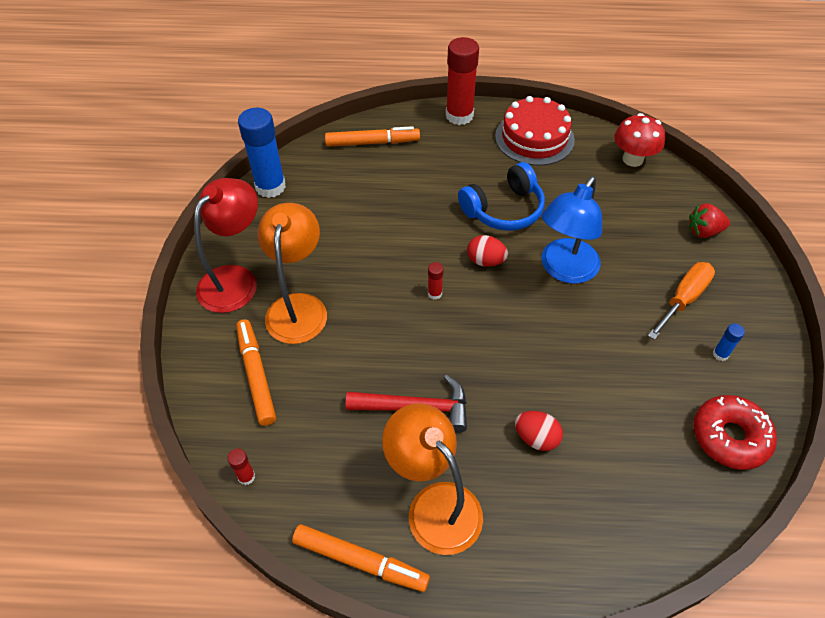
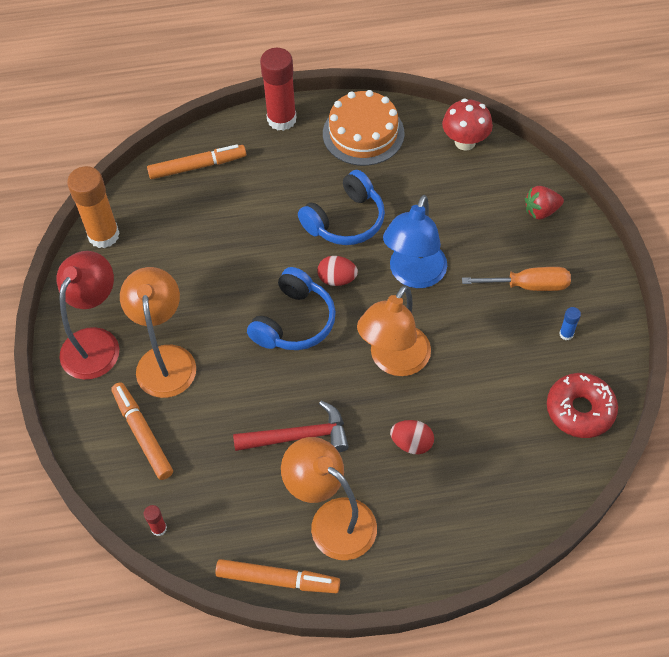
camera: 10 degrees left, 5 degrees up
blue glue stick [238,108,286,198] -> orange glue stick [67,166,120,248]
red glue stick [428,262,444,299] -> blue headphones [247,267,336,350]
red cake [495,96,575,166] -> orange cake [323,90,405,166]
orange screwdriver [648,262,715,340] -> orange screwdriver turned 60 degrees clockwise [462,267,571,291]
none -> orange lamp [357,285,431,376]

